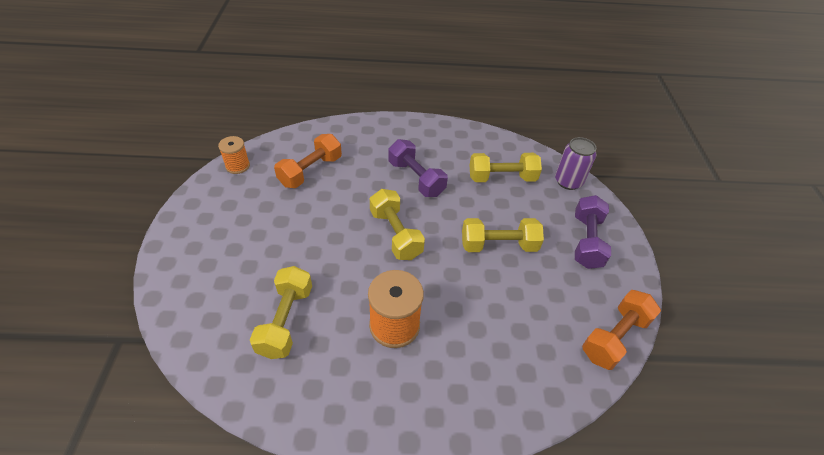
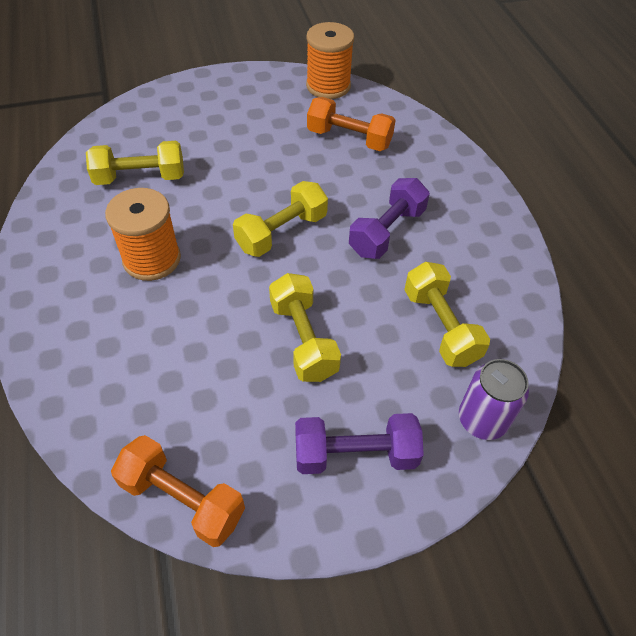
camera: 75 degrees right, 5 degrees up
orange spool [218,136,250,174] -> orange spool [306,22,354,99], size x1.66

